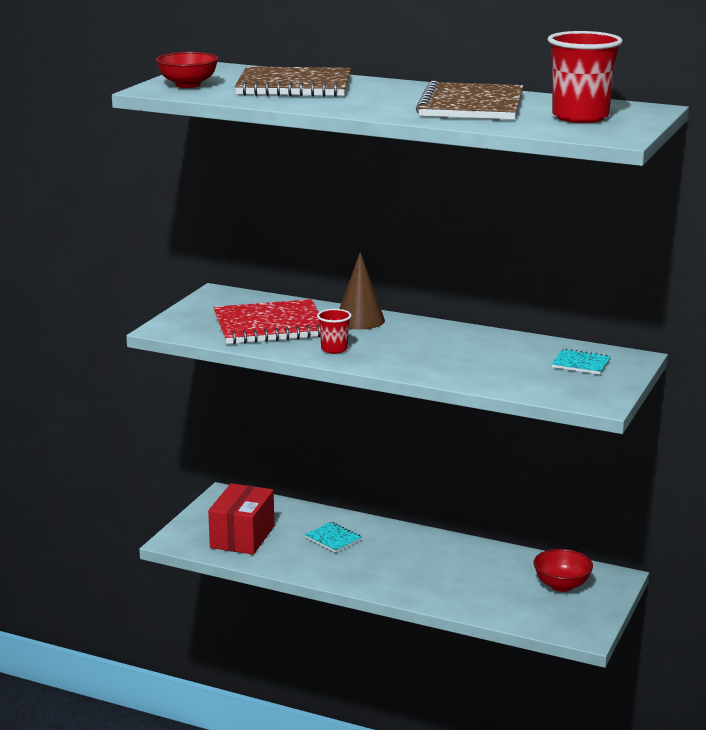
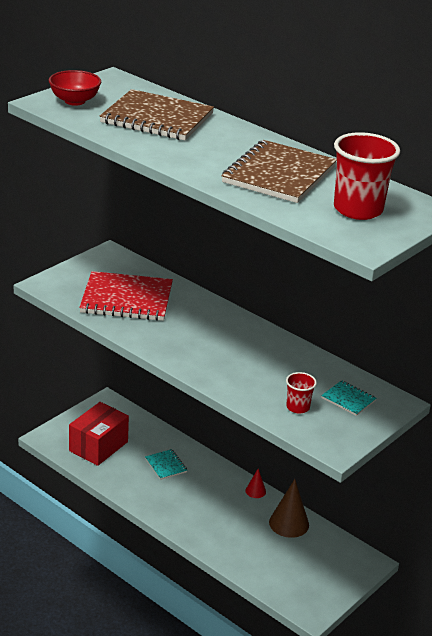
camera: 15 degrees right, 10 degrees up
red cup [317,309,352,354] -> red cup moved to [286,372,317,414]
brown cone [339,252,385,330] -> brown cone moved to [269,479,309,538]
red bowl [534,549,593,592] -> none
none -> red cone [245,469,266,498]

